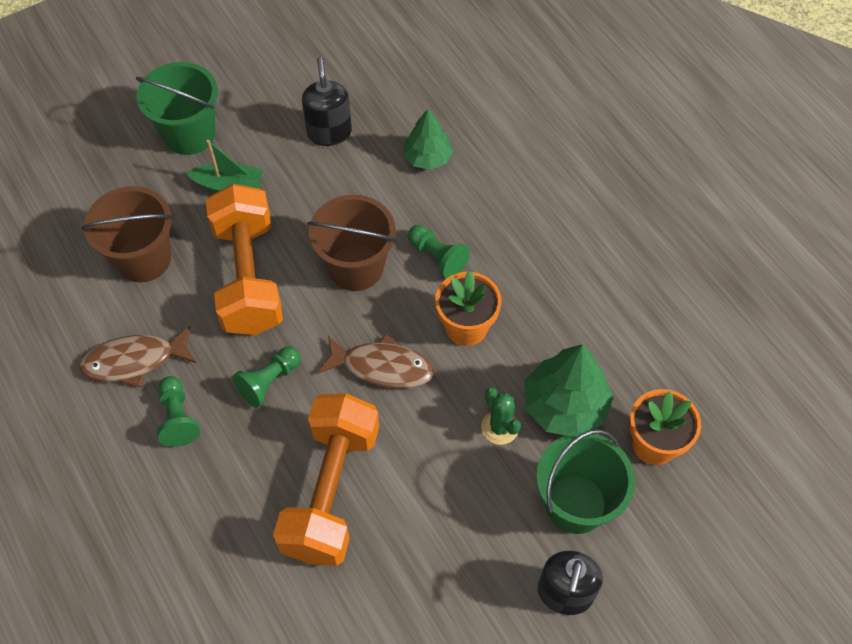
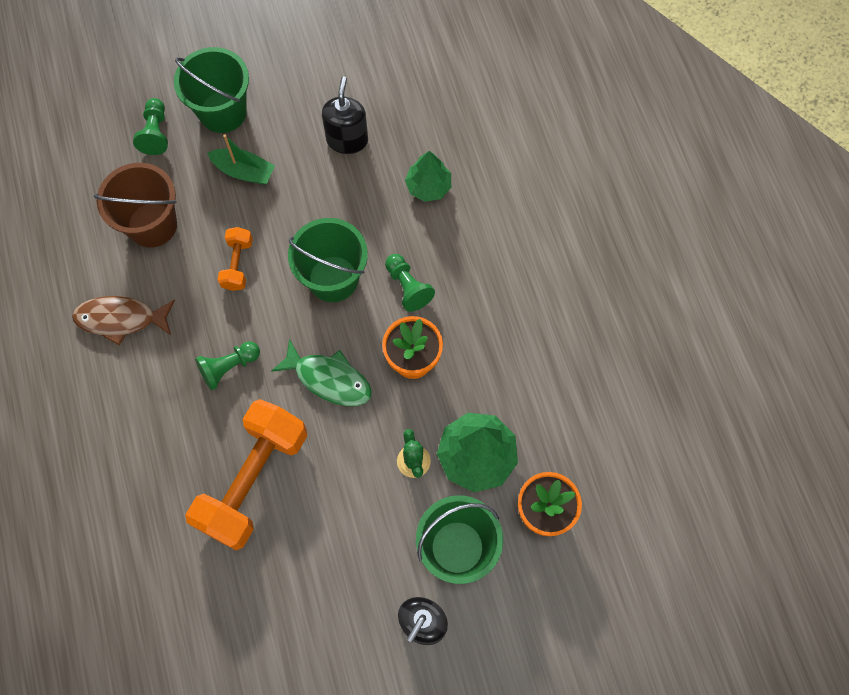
camera: 15 degrees right, 10 degrees up
green pawn [157,376,200,447] -> green pawn moved to [133,98,168,155]
orange dumbbell [206,184,283,335] -> orange dumbbell [218,227,253,291], size x0.46
brown bucket [307,195,396,291] -> green bucket [288,218,368,302]
brown fish [318,334,434,389] -> green fish [271,339,372,406]

